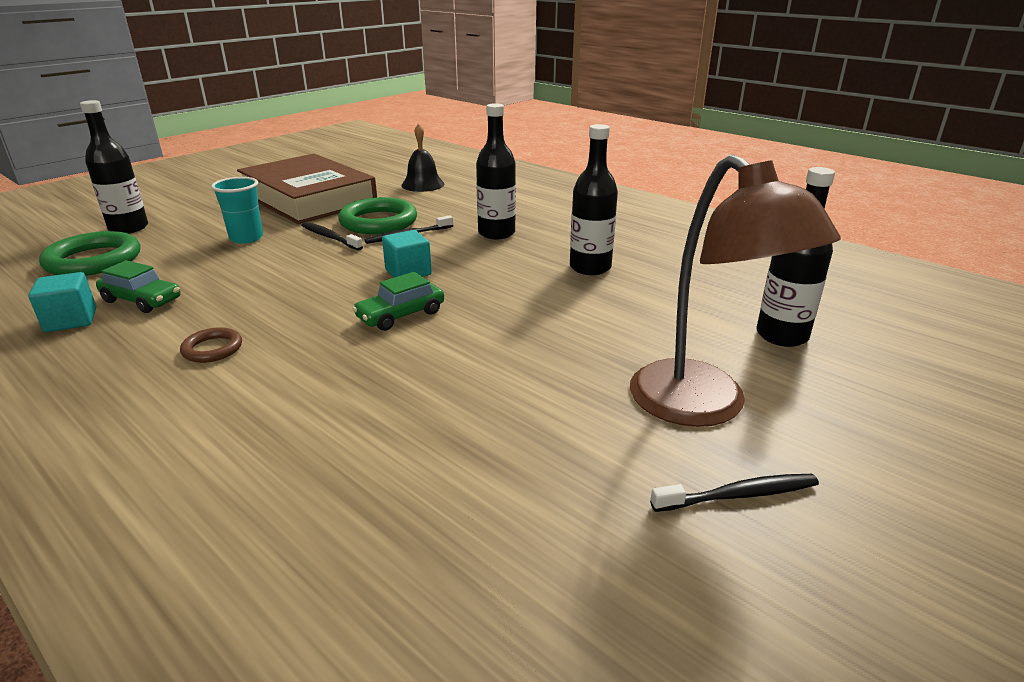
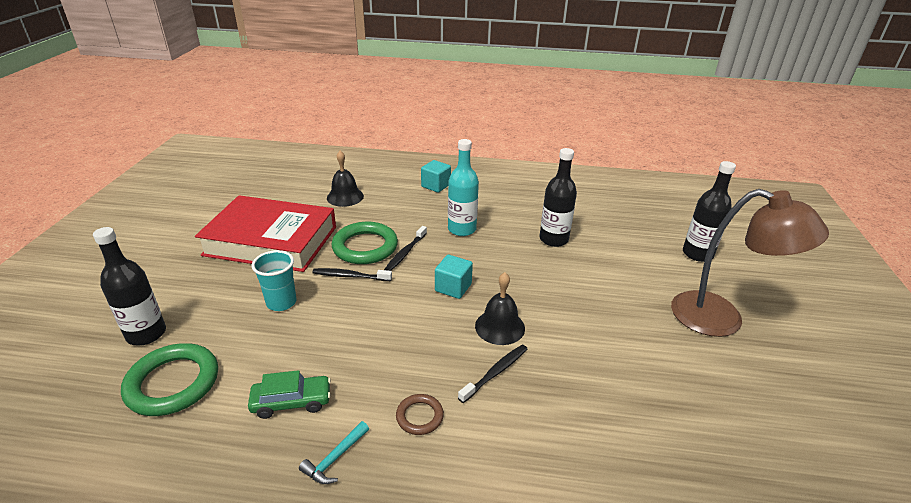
camera: 35 degrees left, 5 degrees up
turquoise cube [28,272,96,332] -> turquoise cube moved to [421,160,451,193]
brown book [237,154,377,224] -> red book [195,195,336,272]
green car [352,272,444,331] -> black bell [475,272,525,345]
black bottle [476,103,516,239] -> turquoise bottle [448,139,479,236]
black toothbrush [650,474,819,512] -> black toothbrush moved to [458,345,527,403]
none -> turquoise hammer [299,421,369,484]

